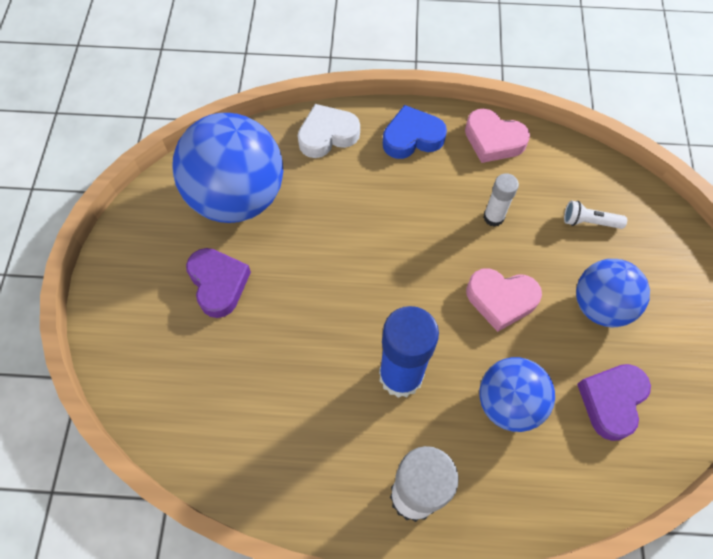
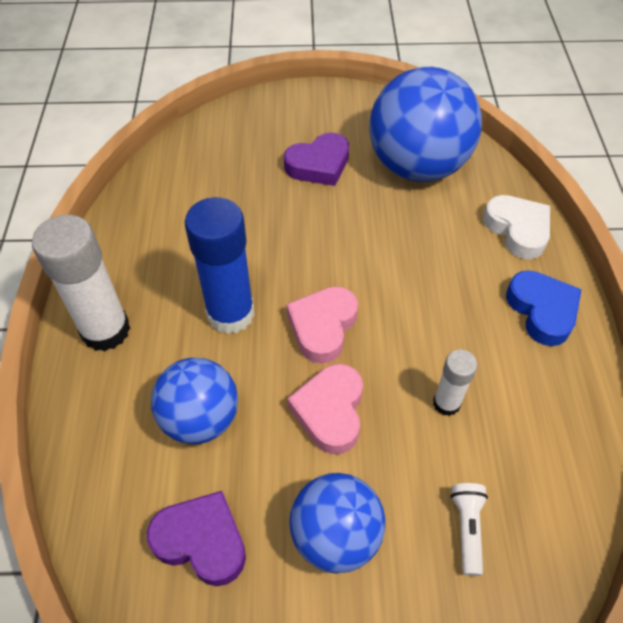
camera: 85 degrees right, 10 degrees down
pink heart [465,109,530,163] -> pink heart moved to [287,286,358,364]

